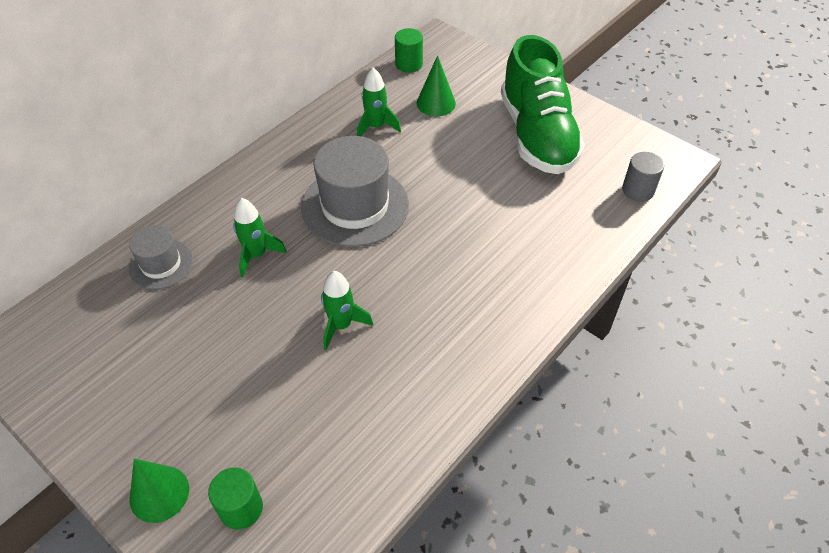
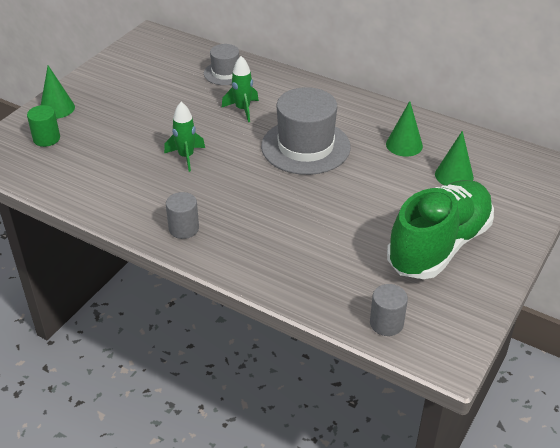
camera: 80 degrees right, 10 degrees down
green rocket [357,68,401,136] -> green cone [386,101,423,157]
green cylinder [395,28,423,73] -> none
green shoe [501,35,585,174] -> green shoe turned 150 degrees clockwise [387,180,494,279]
none -> grey cylinder [166,192,199,239]

